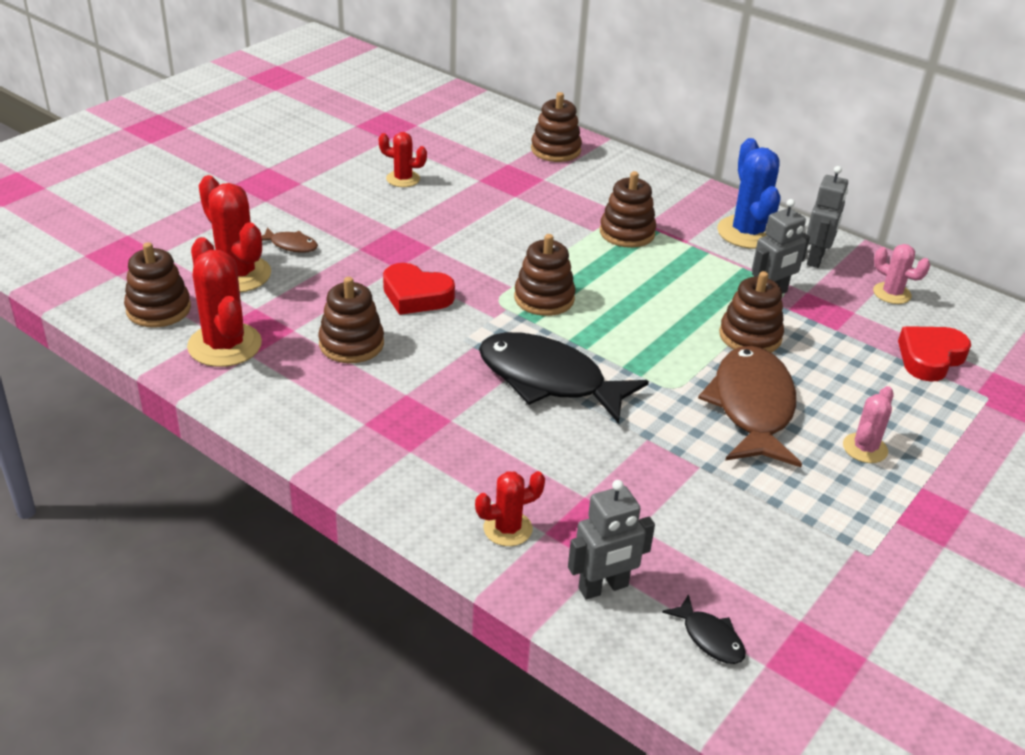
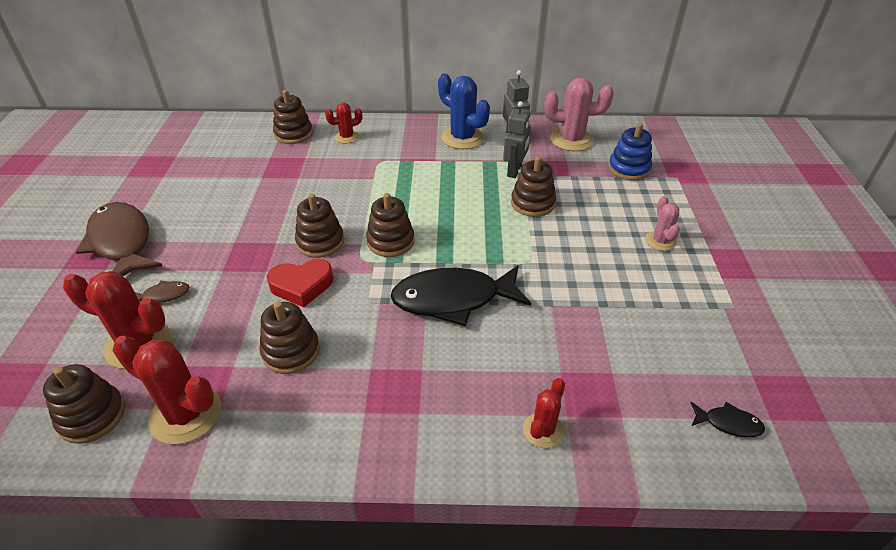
camera: 35 degrees left, 5 degrees up
red cactus [379,132,427,187] -> red cactus moved to [325,103,362,144]
grey robot [568,480,655,600] -> none
brown stacking toy [600,171,656,248] -> brown stacking toy moved to [295,194,344,258]
brown fish [698,346,802,467] -> brown fish moved to [76,202,162,277]
pink cactus [873,244,930,304] -> pink cactus [544,77,614,151], size x1.74
red heart [898,326,971,382] -> blue stacking toy [608,123,652,181]

